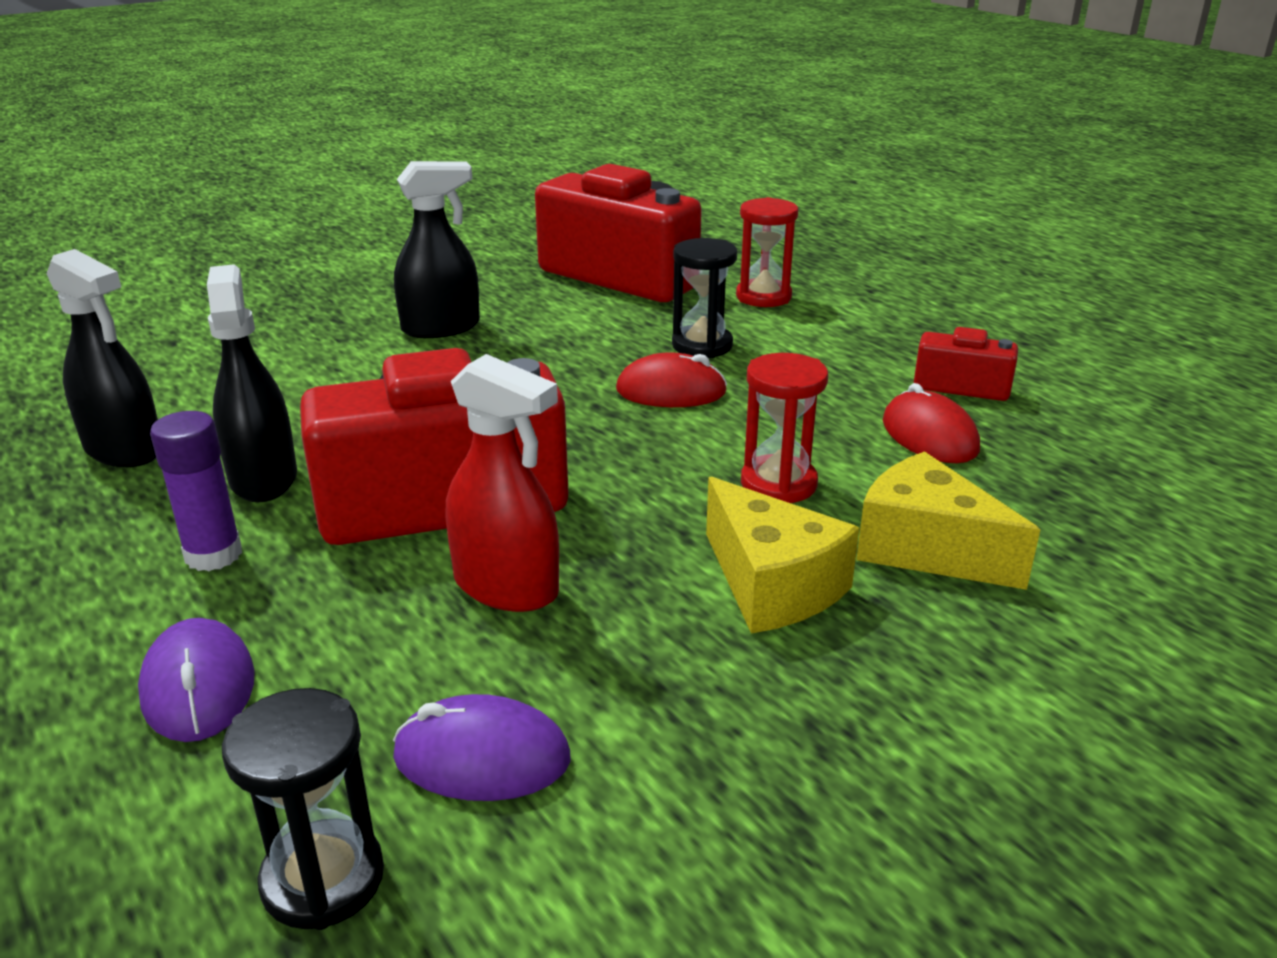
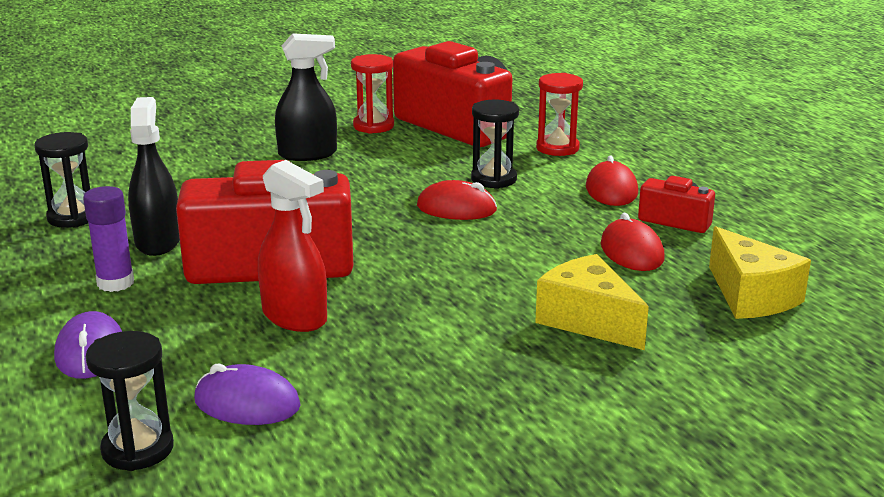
camera: 10 degrees right, 5 degrees down
black spray bottle [47,249,158,467] -> black hourglass [35,132,90,228]
yellow cheese [706,476,859,633] -> yellow cheese moved to [709,226,811,319]
red hourglass [741,353,828,503] -> red hourglass moved to [351,54,394,134]
none -> red mouse [586,155,638,206]

